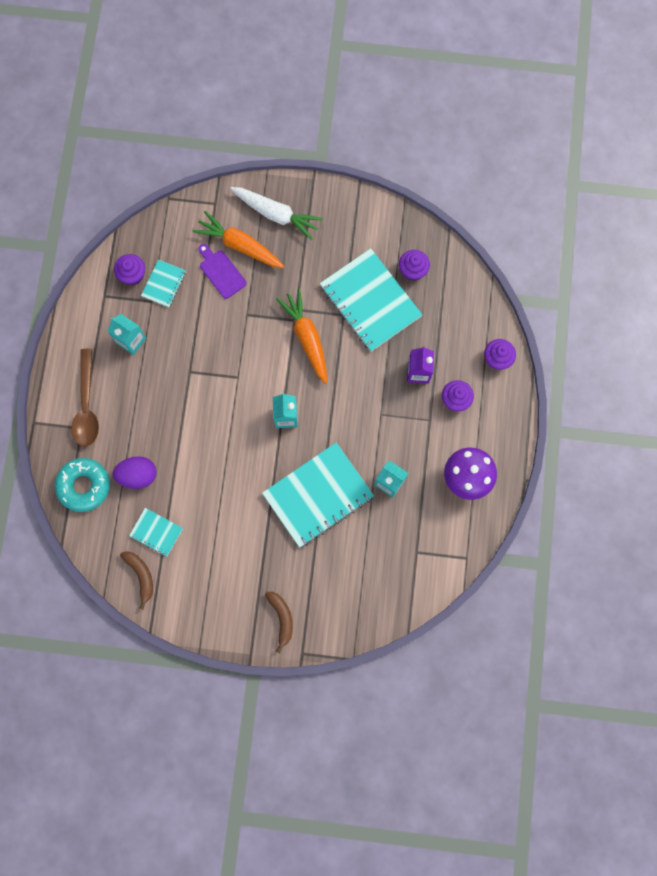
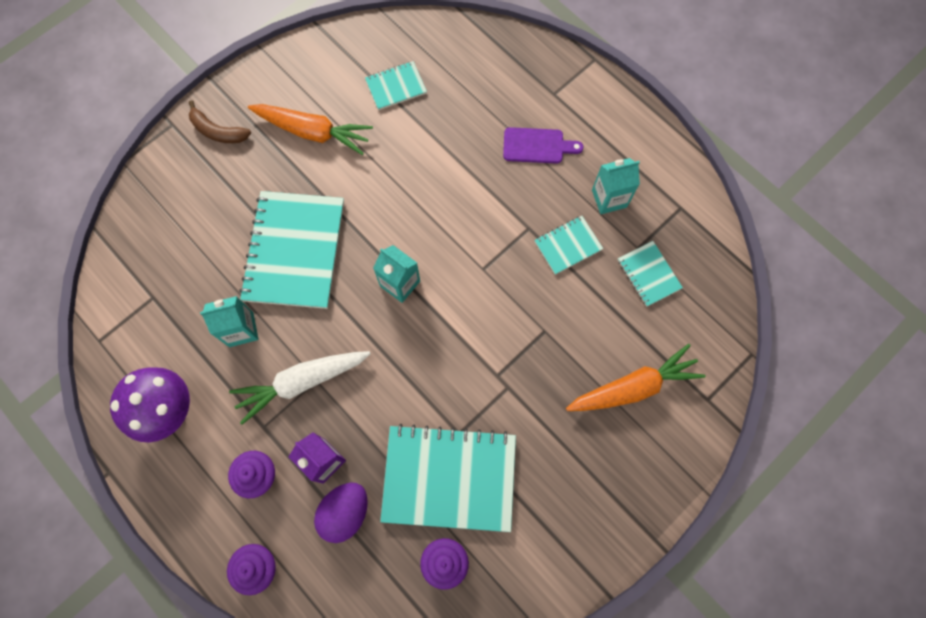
camera: 130 degrees right, 5 degrees down
turquoise donut [55,458,110,512] -> none
brown spoon [71,349,99,447] -> none
purple egg [113,456,157,489] -> purple egg moved to [314,483,368,543]
purple cupcake [114,254,145,285] -> none
brown banana [120,551,153,610] -> none
purple cutting board [198,244,247,299] -> purple cutting board moved to [503,127,584,164]
white carrot [230,187,323,240] -> white carrot moved to [229,351,371,425]
orange carrot [276,289,327,384] -> orange carrot moved to [248,104,373,155]
none -> turquoise notebook [534,216,603,275]

